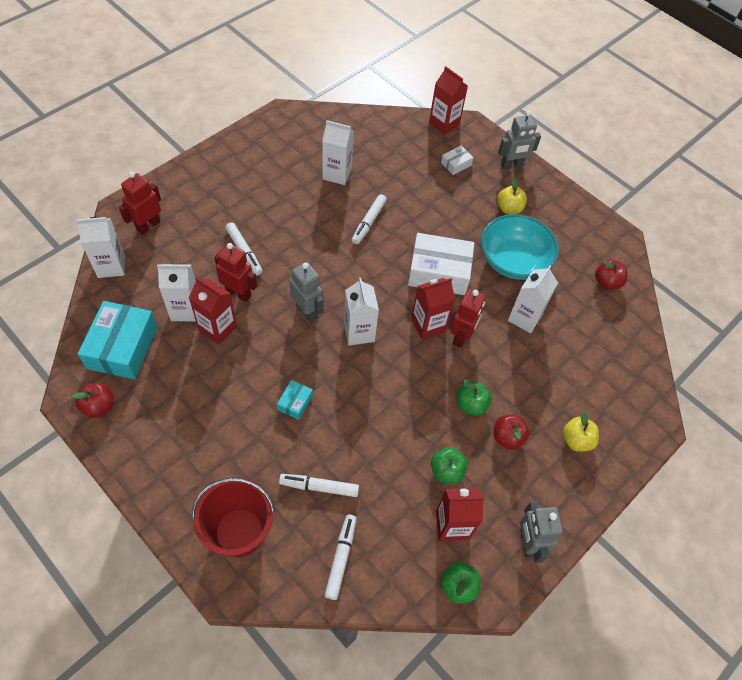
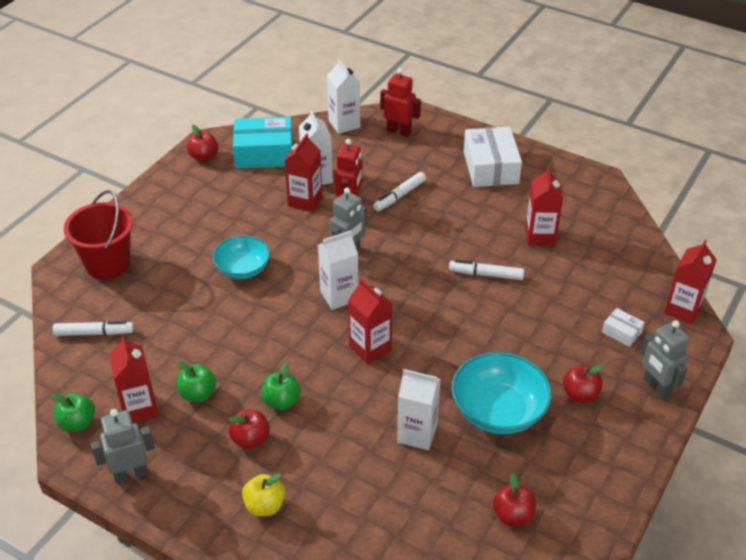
camera: 80 degrees right, 15 degrees down
turquoise box [277,380,313,420] -> turquoise bowl [213,235,270,279]
white marker [279,474,359,497] -> none
white carton [322,120,354,185] -> red carton [525,167,563,246]
white box [408,233,474,295] -> white box moved to [464,127,522,187]
red robot [450,288,486,348] -> none
yellow apple [497,178,527,214] -> red apple [563,365,604,403]

